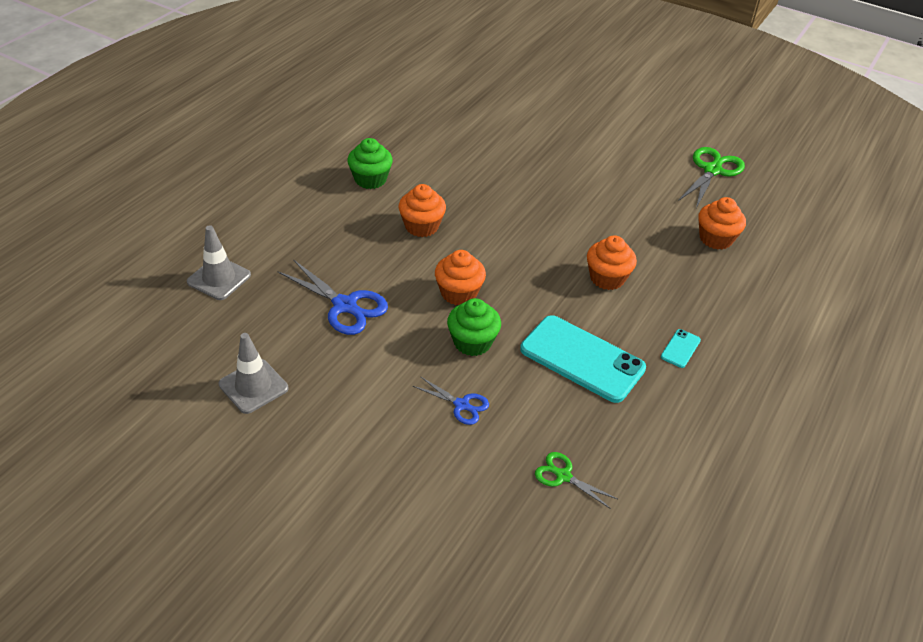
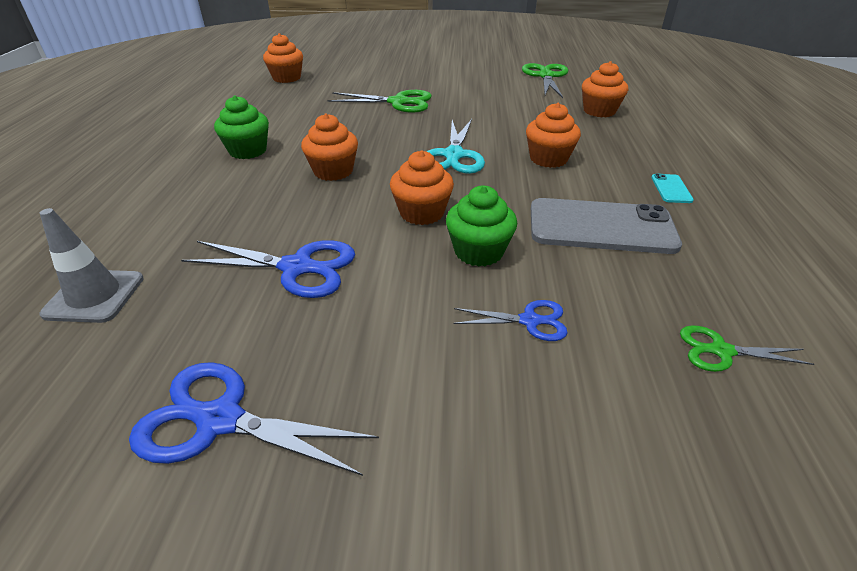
camera: 25 degrees left, 5 degrees down
grey traffic cone [219,333,288,414] -> blue scissors [129,362,379,476]
turquoise phone [520,315,646,403] -> grey phone [531,198,682,254]
none -> orange cupcake [263,33,303,83]
none -> green scissors [327,90,432,113]
none -> turquoise scissors [426,119,485,174]

